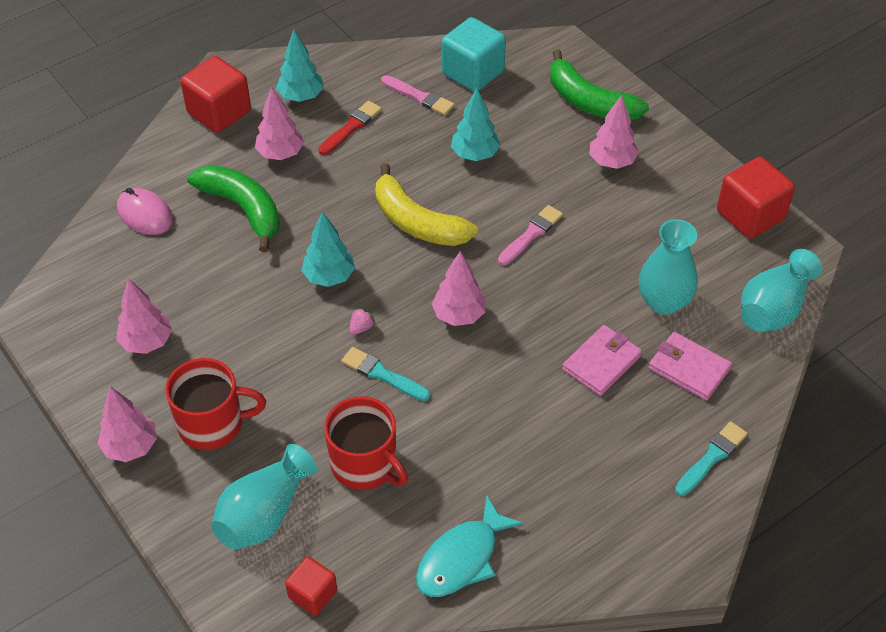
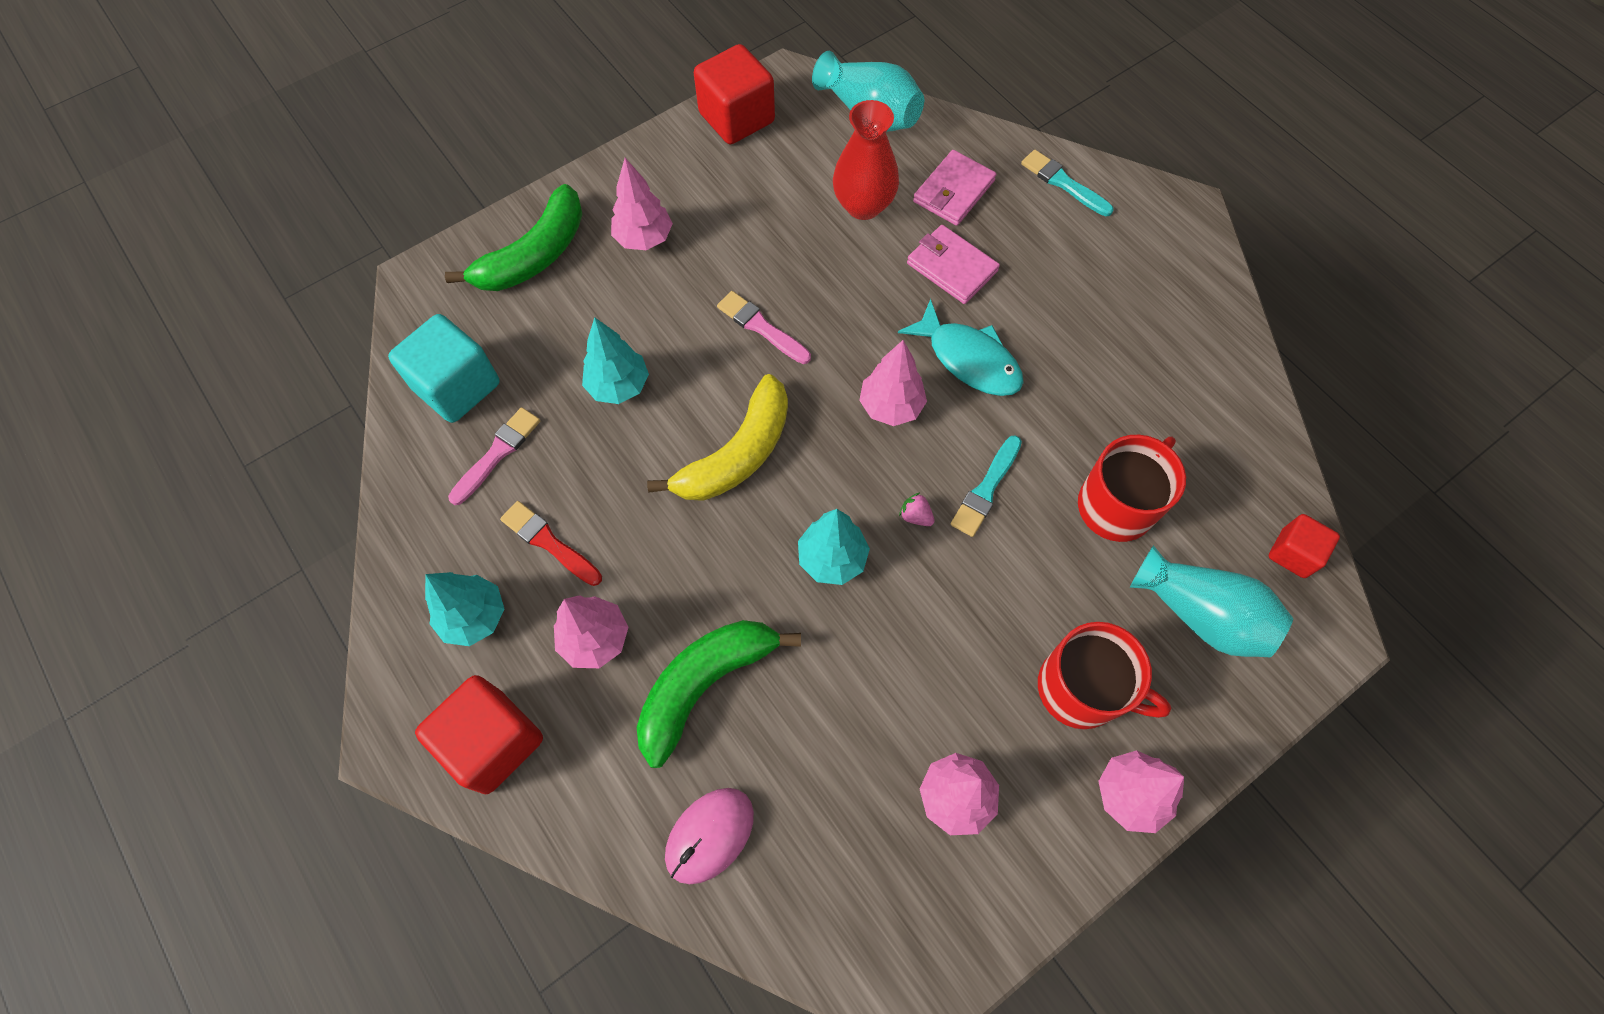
camera: 90 degrees left, 15 degrees up
red mug [165,358,266,450] -> red mug turned 120 degrees clockwise [1038,622,1171,729]
turquoise fish [416,494,524,597] -> turquoise fish moved to [898,299,1024,396]
turquoise vase [639,219,698,315] -> red vase [833,100,899,220]

